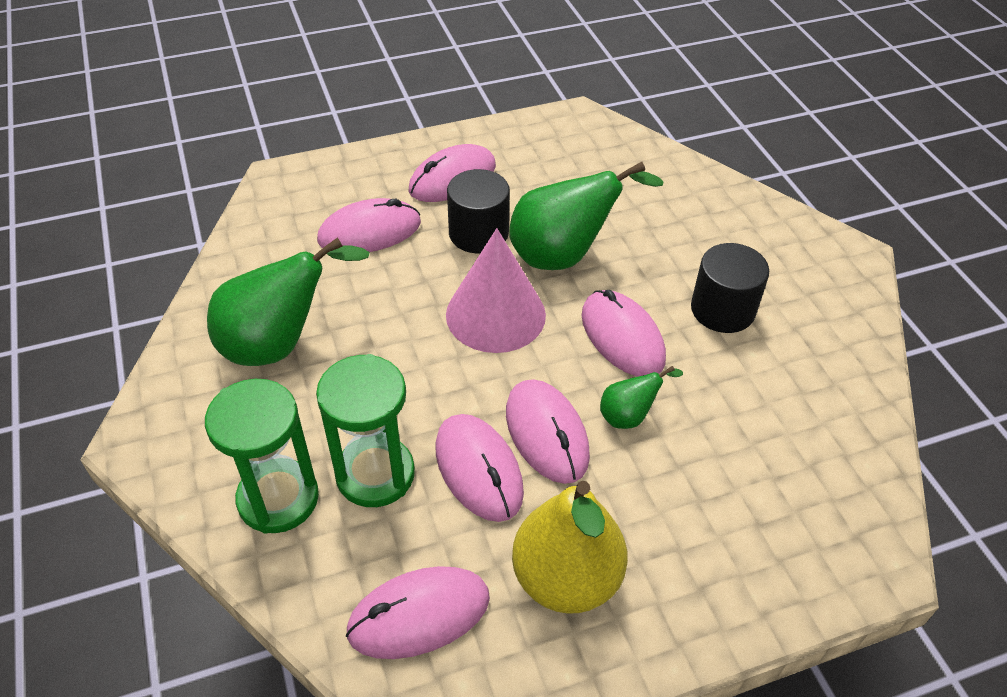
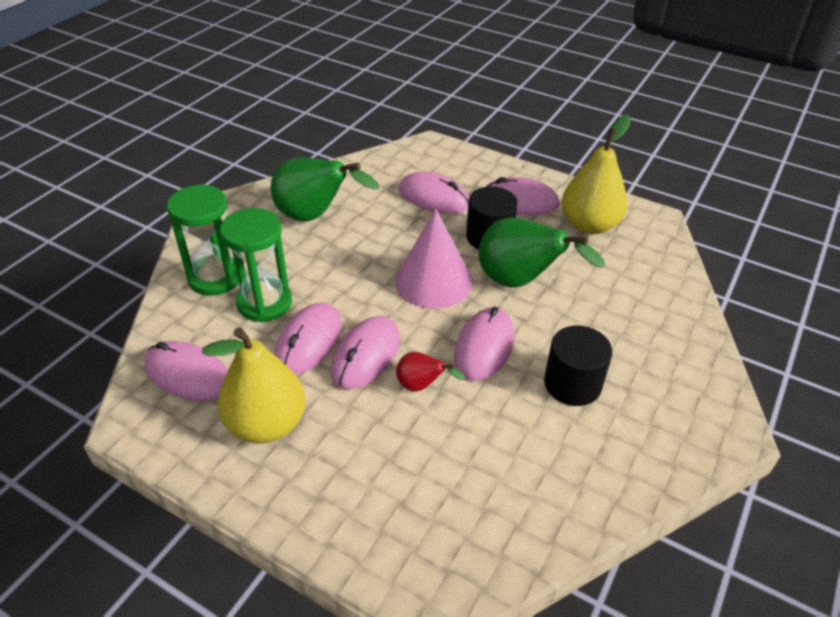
camera: 50 degrees right, 5 degrees down
green pear [600,366,683,429] -> red pear [396,352,465,392]
none -> yellow pear [562,115,631,234]

